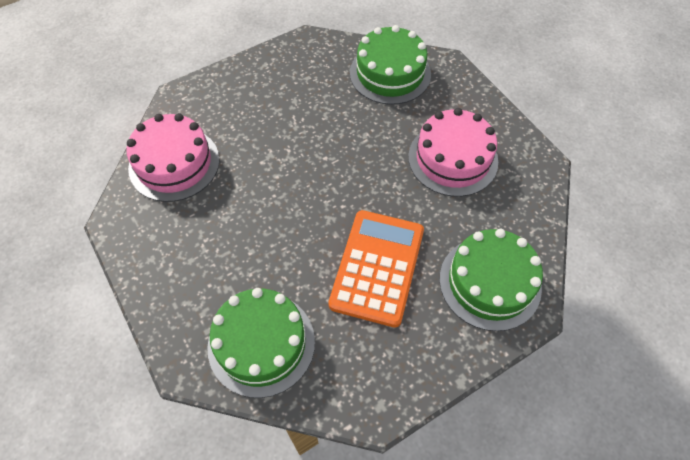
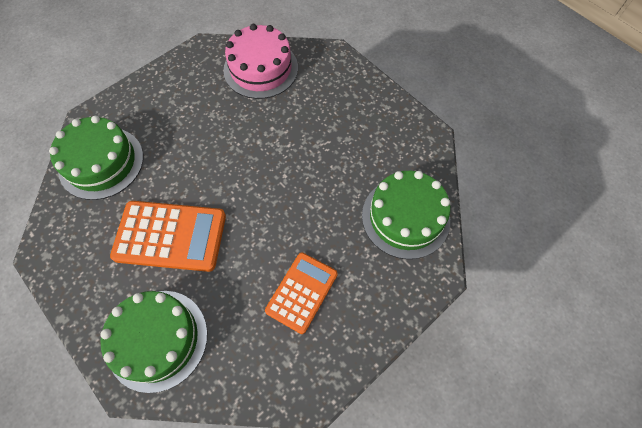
camera: 80 degrees right, 5 degrees up
pink cake [408,108,498,197] -> orange calculator [265,252,338,334]

